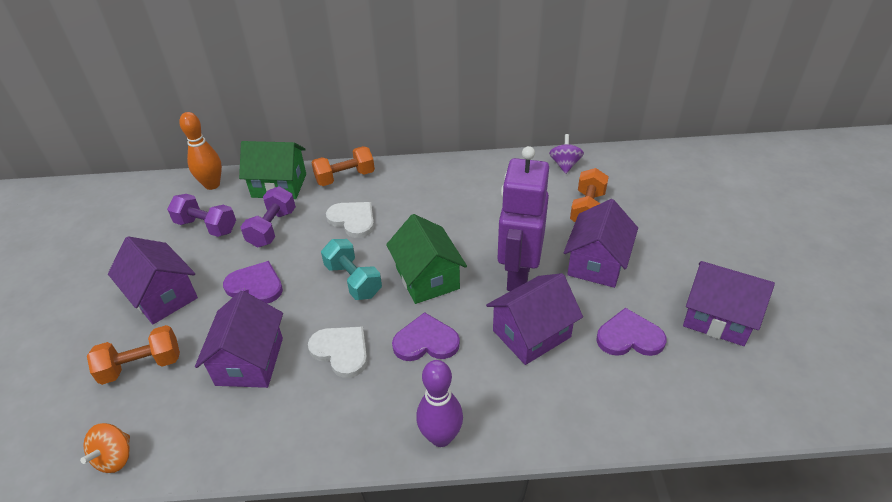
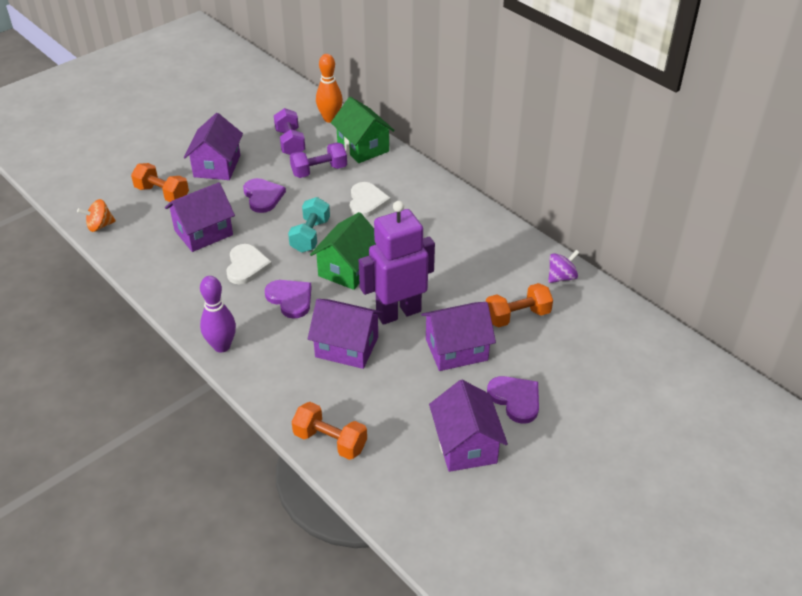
camera: 50 degrees right, 0 degrees up
orange dumbbell [311,146,375,186] -> orange dumbbell moved to [292,402,367,460]
purple heart [596,308,667,356] -> purple heart moved to [487,376,539,424]

